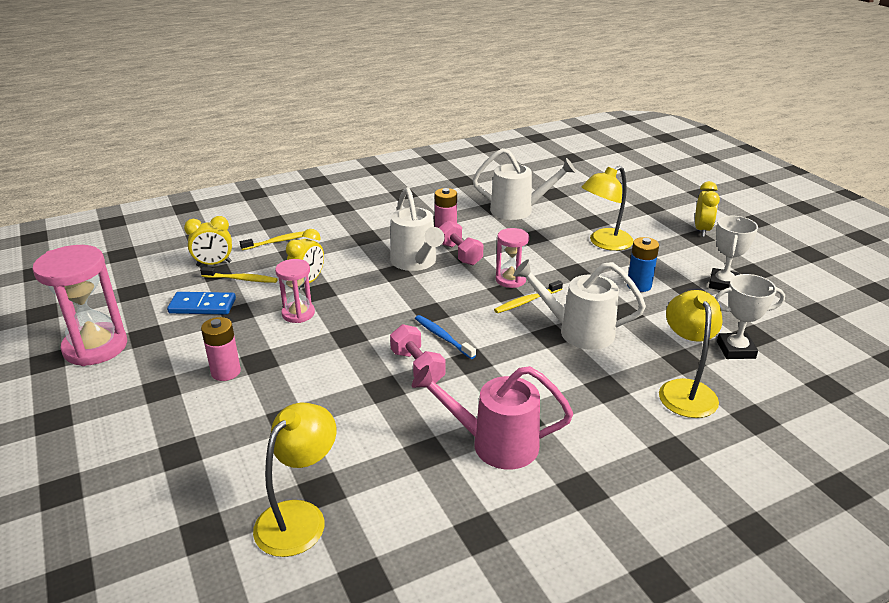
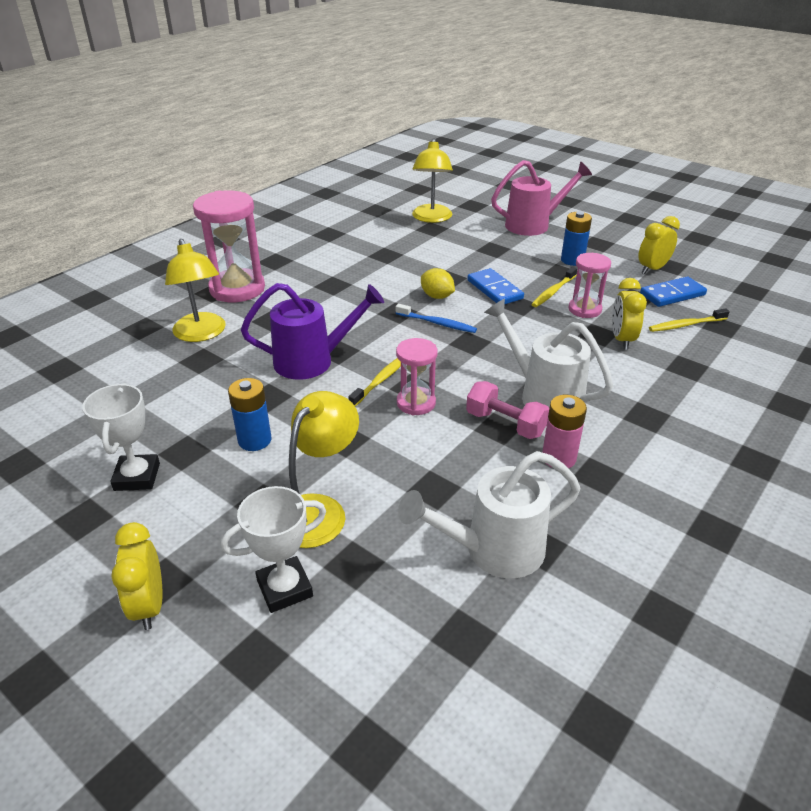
camera: 155 degrees right, 5 degrees up
pink hourglass [33,245,127,366] -> pink hourglass moved to [193,191,265,302]
yellow clock [184,216,232,266] -> yellow clock moved to [638,216,680,274]
pink battery [201,317,241,381] -> blue battery [561,212,592,266]
yellow toothbrush [240,231,304,250] -> yellow toothbrush moved to [531,267,577,307]
pink dumbbell [390,324,445,383] -> yellow lemon [421,268,455,299]
pink watering can [412,365,573,470] -> pink watering can moved to [491,160,592,236]
white watering can [513,259,646,350] -> purple watering can [241,283,384,380]
white trophy [715,274,785,359] -> white trophy moved to [221,486,326,613]
none -> blue domino [467,268,524,304]

